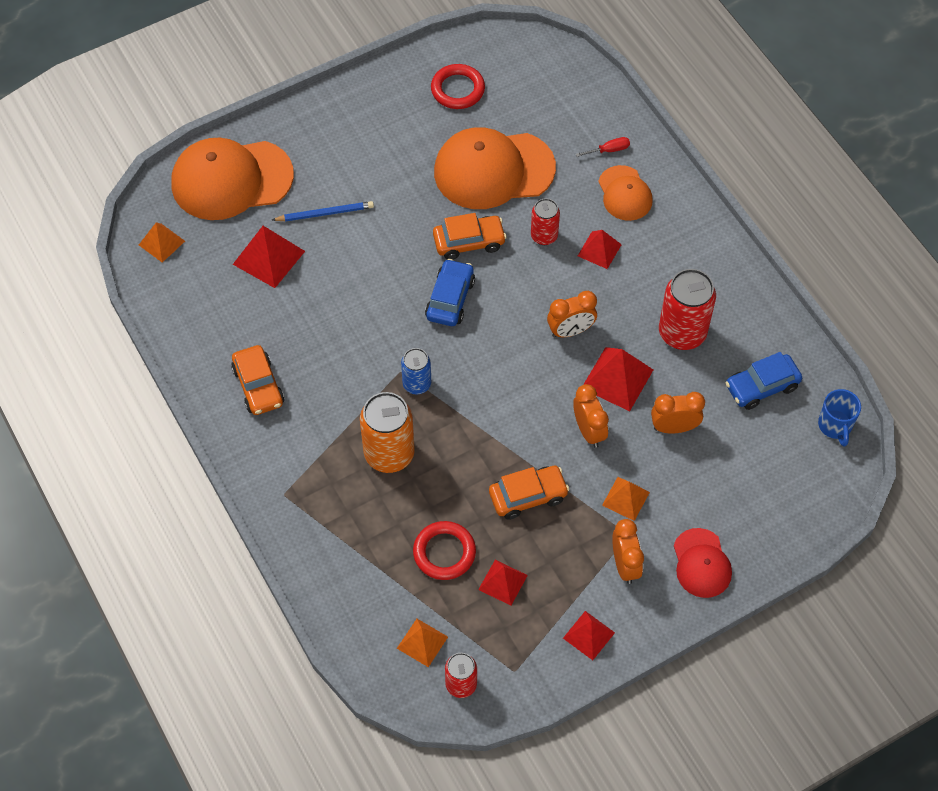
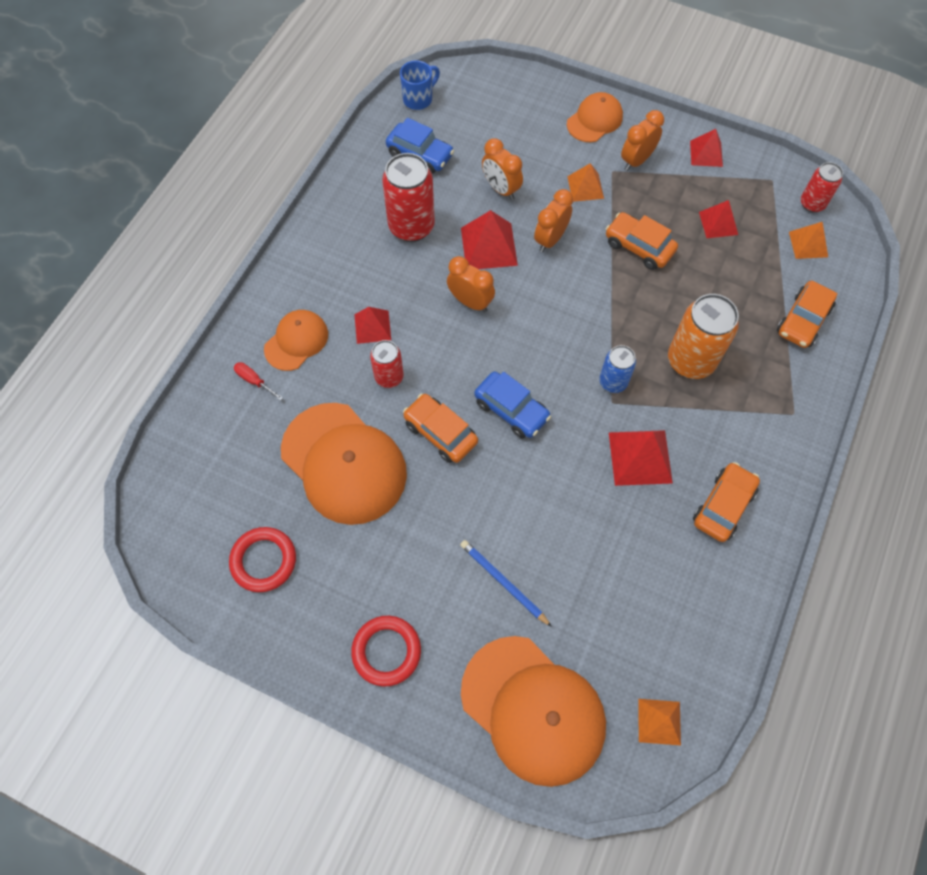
camera: 125 degrees left, 5 degrees up
red pyramid [233,226,305,288] -> red pyramid moved to [609,430,673,486]
red ring [413,521,476,580] -> red ring moved to [351,616,421,687]
blue car [425,259,475,326] -> blue car turned 120 degrees counterclockwise [474,371,551,438]
red cap [674,528,732,598] -> orange cap [567,92,623,142]
none -> orange car [777,281,837,348]

